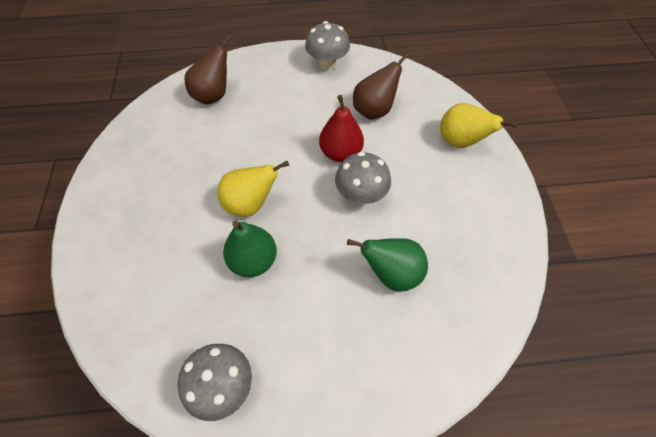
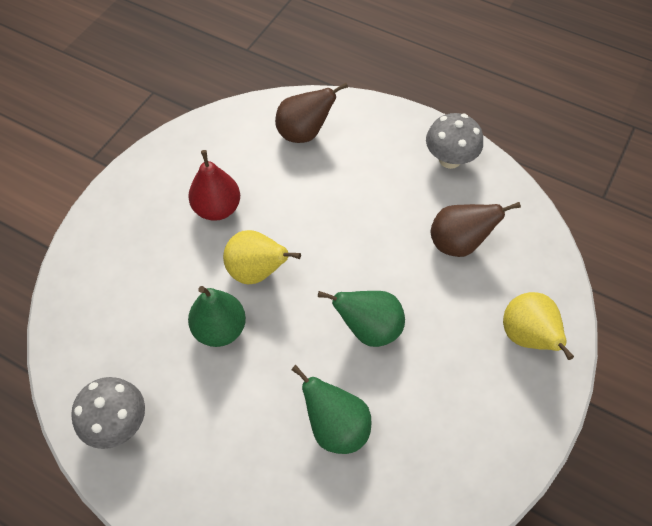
camera: 35 degrees right, 0 degrees up
red pear [319,95,364,162] -> red pear moved to [188,150,240,221]
grey mushroom [335,152,391,205] -> green pear [318,291,405,347]

